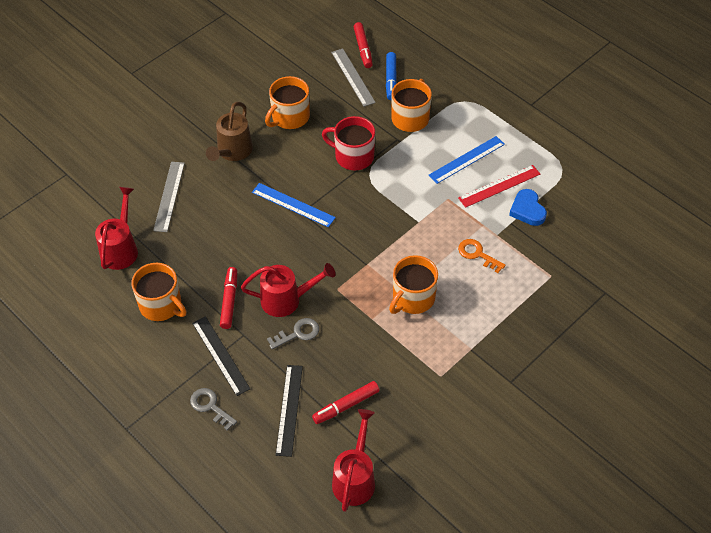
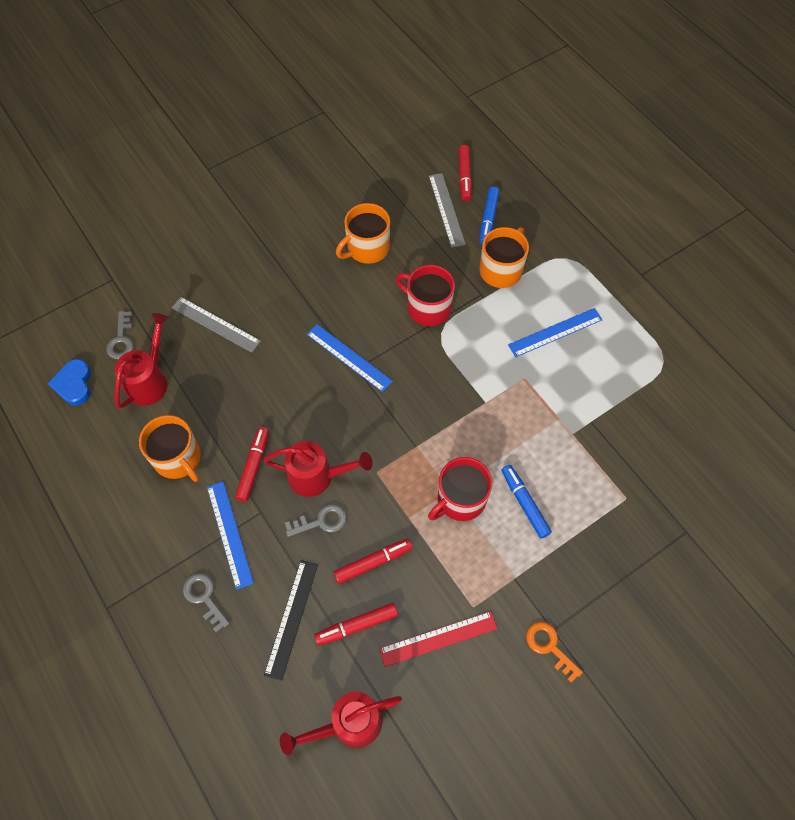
camera: 10 degrees right, 10 degrees up
grey ruler [153,162,185,232] -> grey ruler turned 75 degrees counterclockwise [172,297,261,353]
black ruler [192,316,250,396] -> blue ruler [207,481,254,590]
brown watering can [206,102,253,161] -> none
red watering can [332,409,375,512] -> red watering can turned 135 degrees counterclockwise [280,692,402,756]
orange mug [389,255,438,314] -> red mug [428,457,492,521]
red ruler [458,165,540,208] -> red ruler moved to [379,611,497,667]
orange key [458,239,506,273] -> orange key moved to [526,621,583,683]
blue heart [509,189,547,226] -> blue heart moved to [48,359,91,406]
none -> grey key [106,311,133,359]
none -> red marker [333,538,413,584]
none -> blue marker [502,465,552,538]

